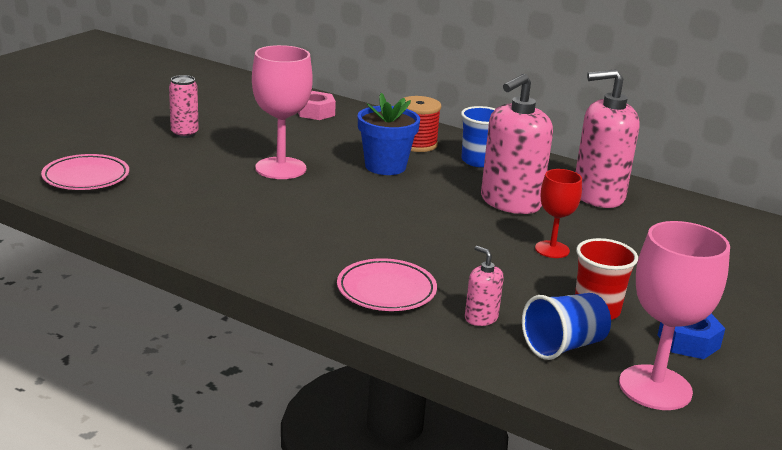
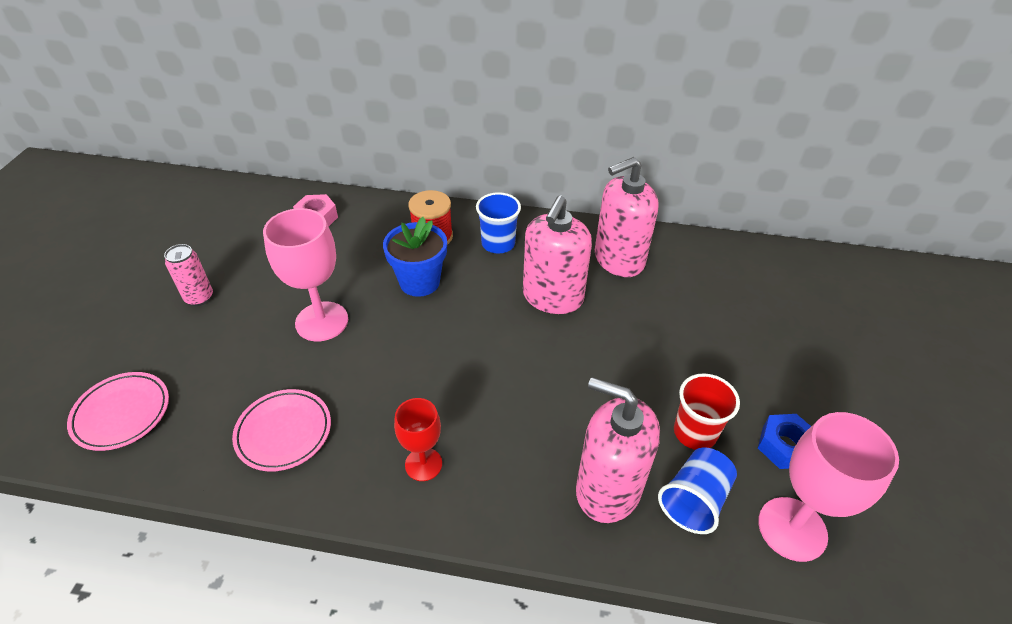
camera: 20 degrees left, 20 degrees up
pink plate [337,258,437,311] -> pink plate moved to [232,389,331,471]
pink soap dispenser [465,246,504,326] -> pink soap dispenser [576,377,660,523], size x2.19
red goblet [535,169,582,258] -> red goblet moved to [394,398,442,481]

